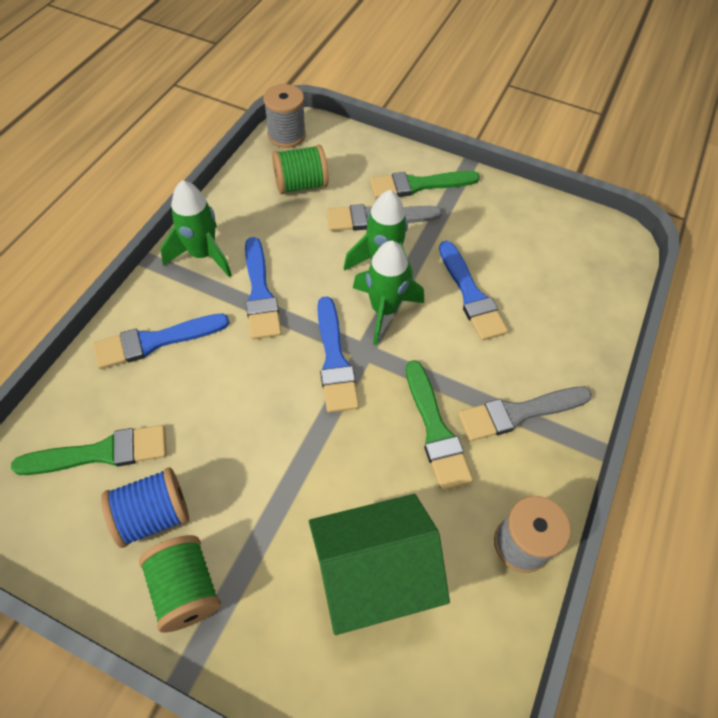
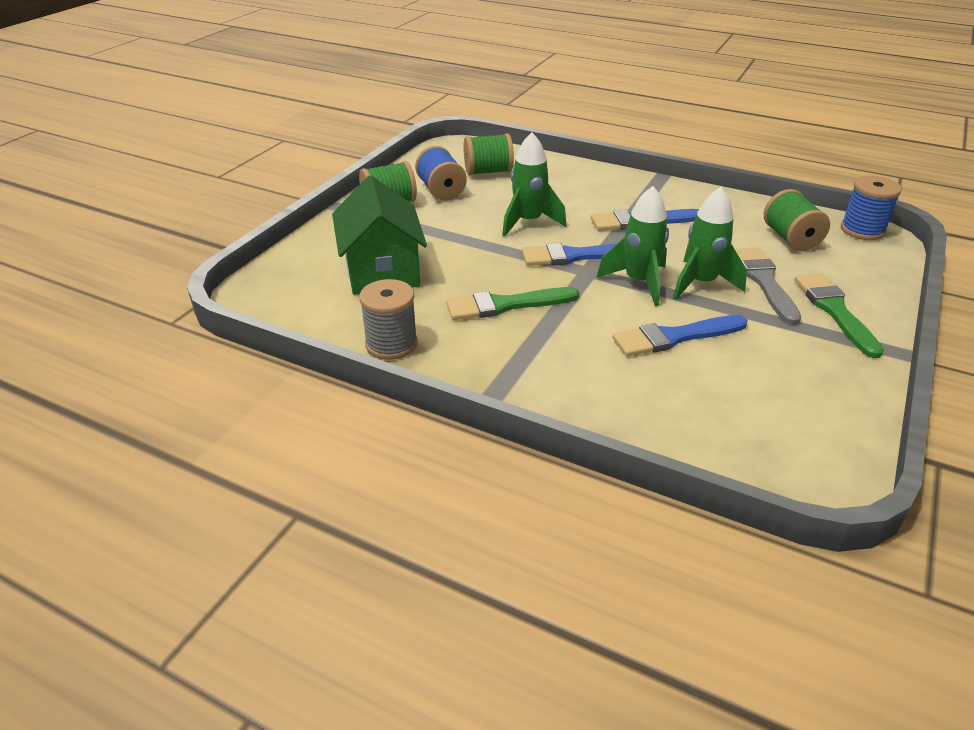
camera: 95 degrees right, 20 degrees down
green brush [11,425,166,475] -> green spool [464,133,514,176]
blue brush [93,313,229,369] -> none
green rocket [160,180,232,277] -> green rocket moved to [502,133,566,237]
grey spool [263,84,306,148] -> blue spool [841,176,902,240]
grey brush [458,387,592,441] -> none

